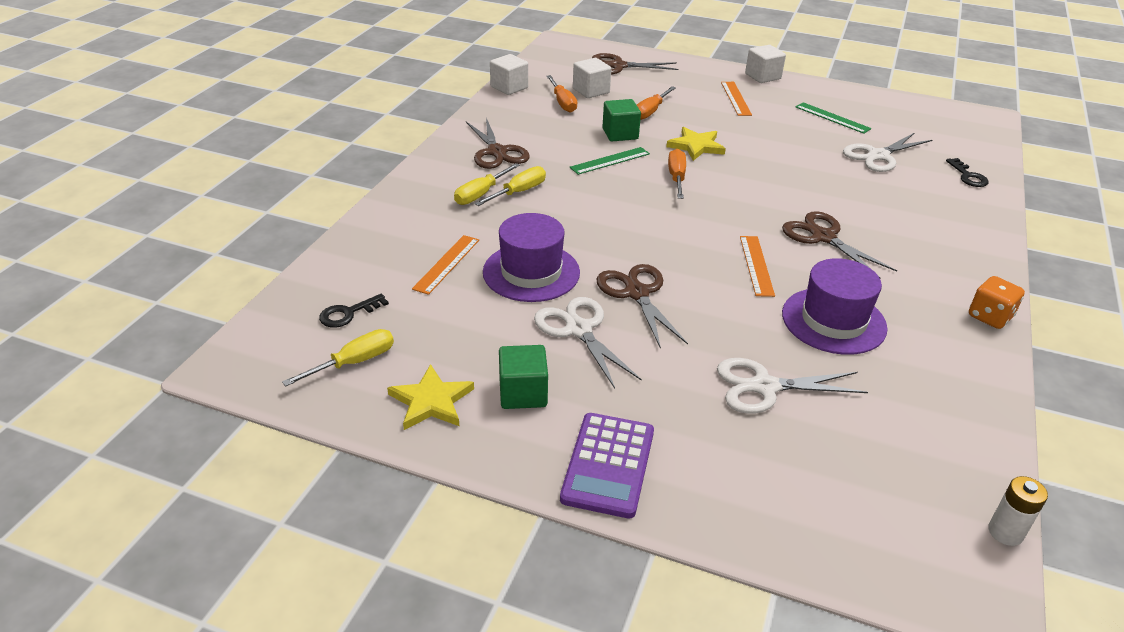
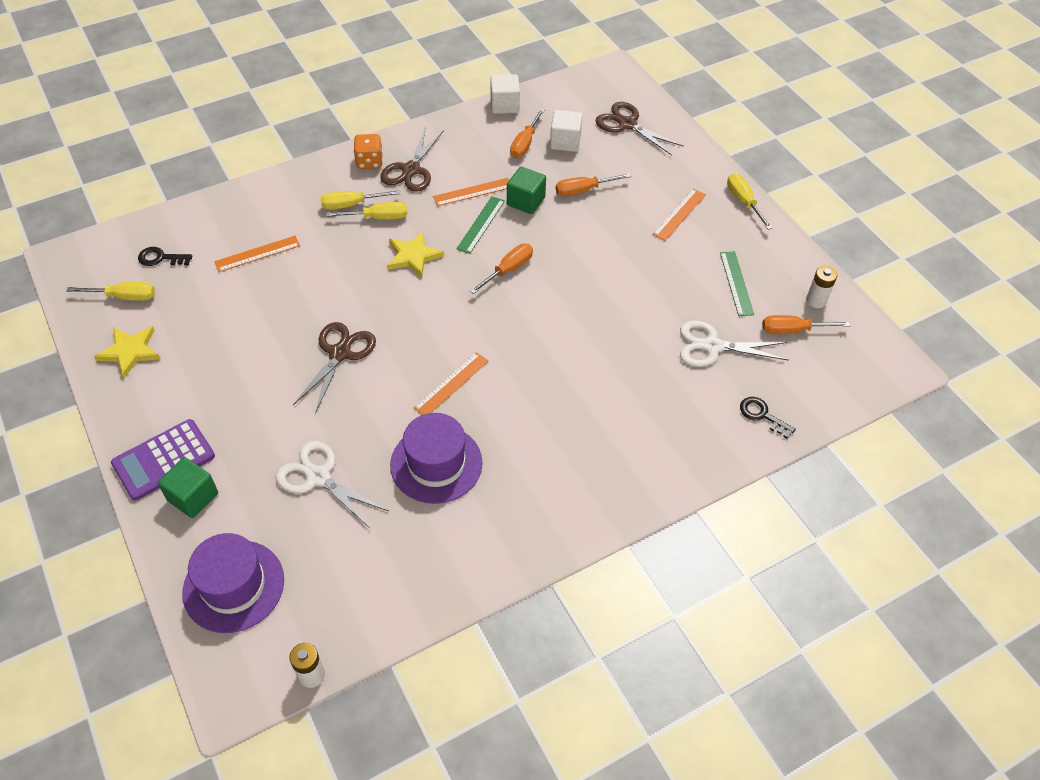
camera: 40 degrees right, 15 degrees up
purple hat [483,213,580,302] -> purple hat moved to [182,533,284,633]
green cube [499,345,548,409] -> green cube moved to [158,457,218,518]
white scissors [534,297,642,389] -> none
green ruler [570,147,650,175] -> green ruler turned 75 degrees counterclockwise [456,196,505,254]
yellow star [666,127,726,161] -> yellow star moved to [387,231,444,278]
white cube [745,45,786,83] -> yellow screwdriver [727,173,772,230]
brown scissors [782,211,897,278] -> none
black key [946,158,989,187] -> black key turned 105 degrees clockwise [740,397,796,438]
orange dice [969,276,1025,329] -> orange dice moved to [354,134,383,169]
none -> orange ruler [433,178,509,206]
none -> orange screwdriver [762,315,850,334]
none -> white battery [806,266,837,308]

